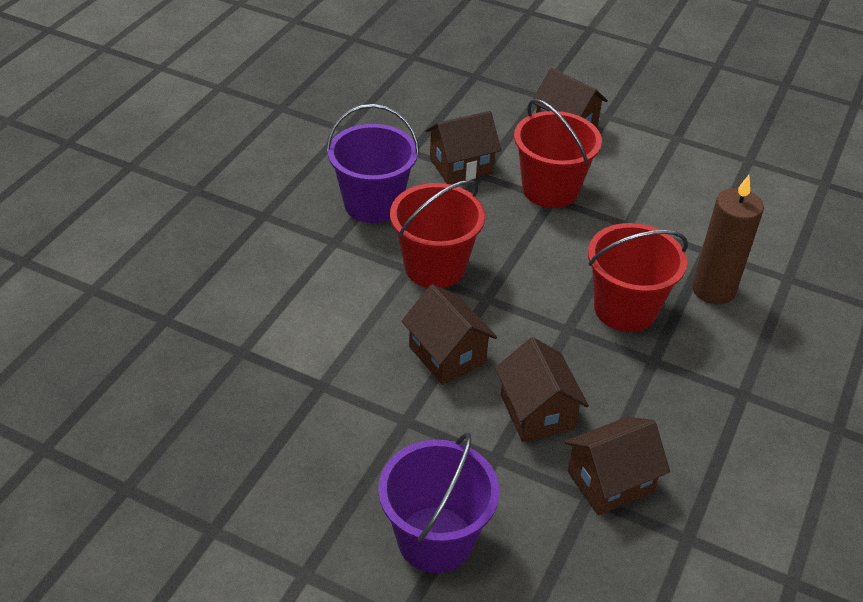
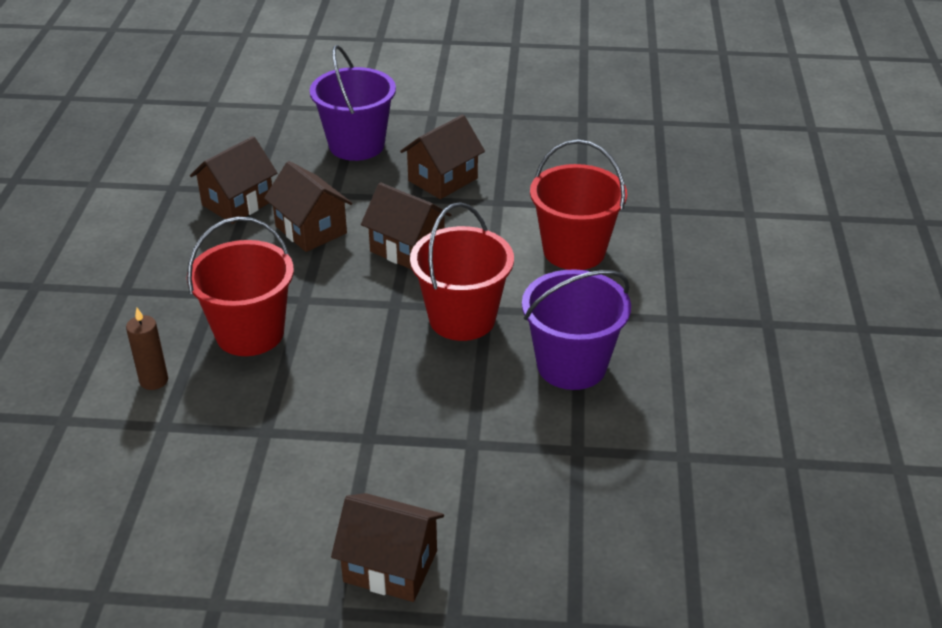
camera: 160 degrees right, 5 degrees down
brown house [425,111,501,184] -> brown house moved to [400,115,485,199]
red bucket [514,99,602,208] -> red bucket moved to [530,140,627,270]
brown candle [692,175,764,305] -> brown candle [126,308,168,390], size x0.57

